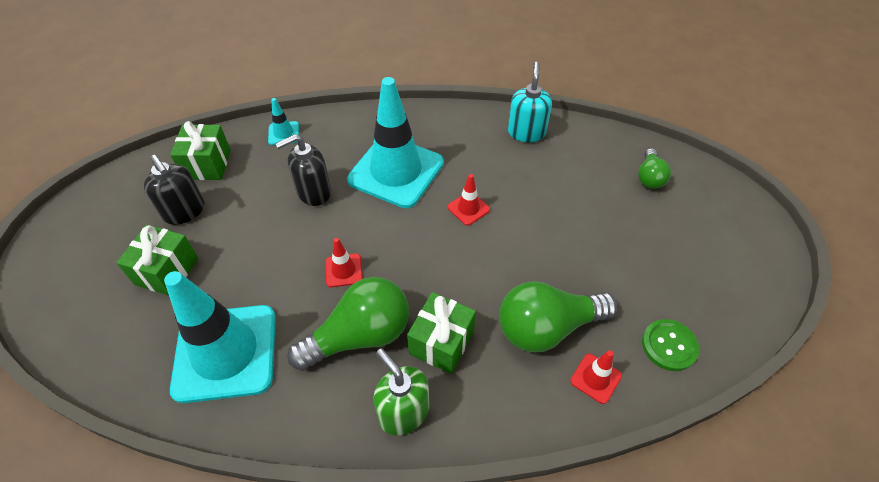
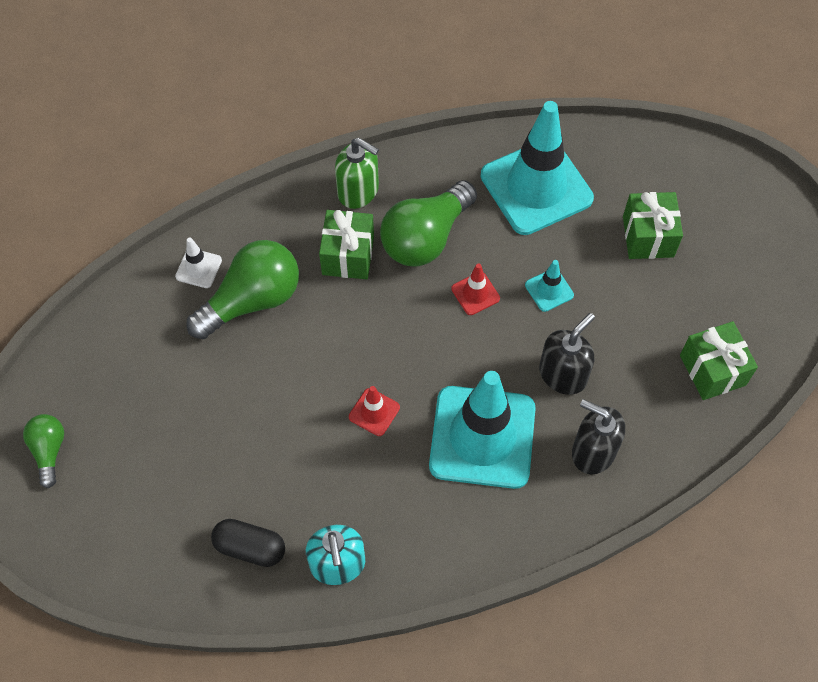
camera: 160 degrees right, 10 degrees up
black soap dispenser [144,155,204,225] -> black soap dispenser moved to [572,399,625,475]
turquoise traffic cone [268,98,299,145] -> turquoise traffic cone moved to [525,260,574,312]
red traffic cone [570,350,622,404] -> white traffic cone [175,237,222,288]
green light bulb [638,148,671,189] -> green light bulb moved to [23,414,64,488]
green button [642,319,699,371] -> none
none -> black capsule [211,519,285,567]

